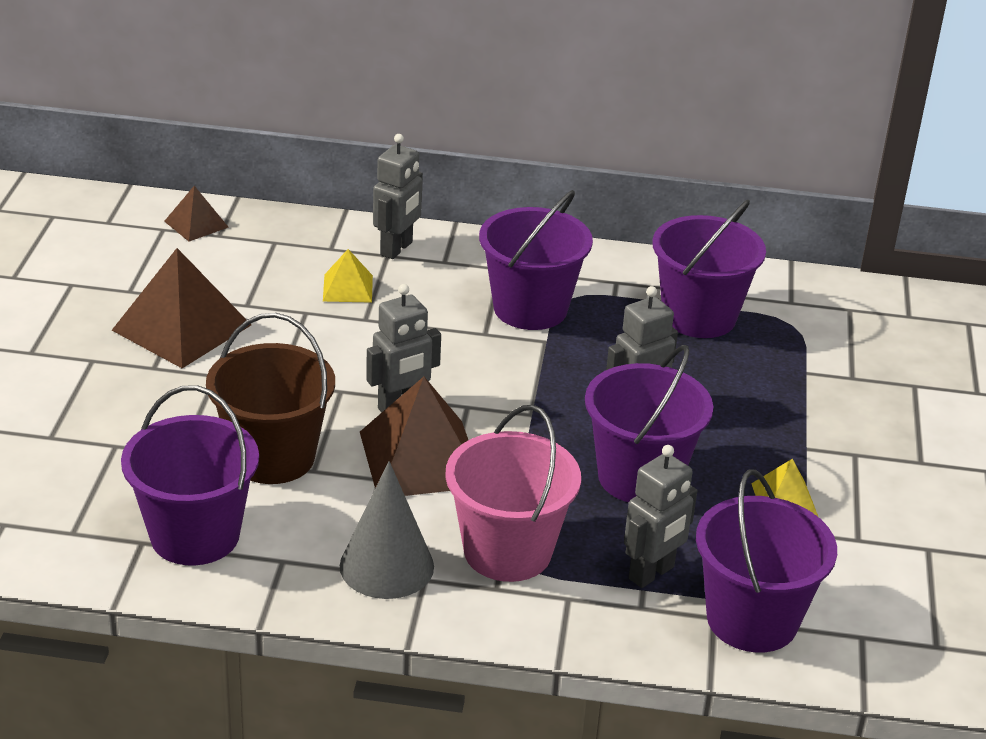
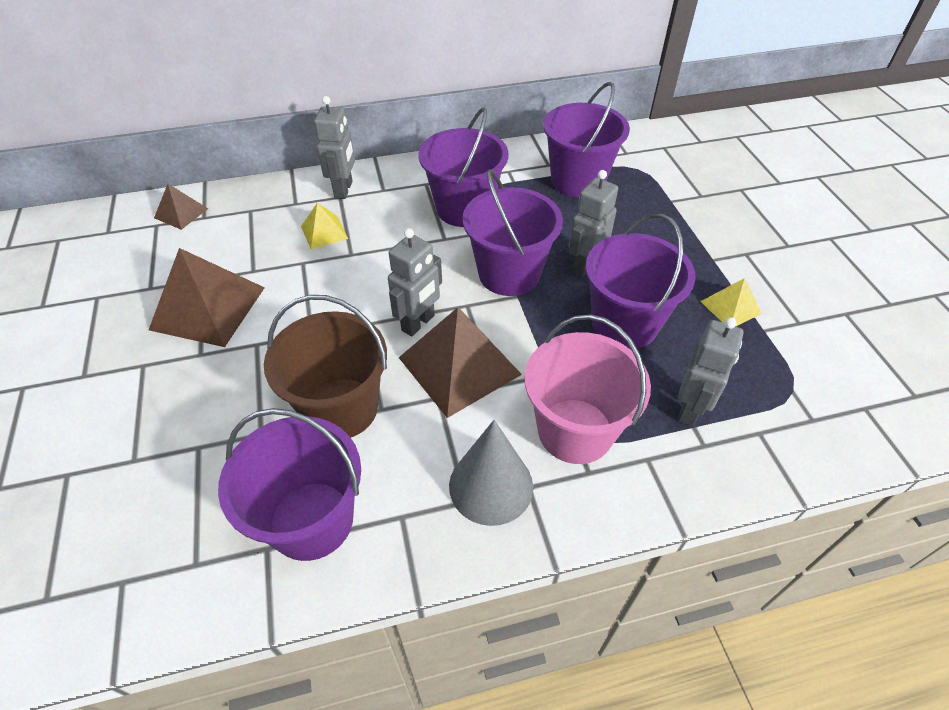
camera: 20 degrees left, 15 degrees up
purple bucket [696,469,837,653] -> purple bucket moved to [463,170,563,296]

